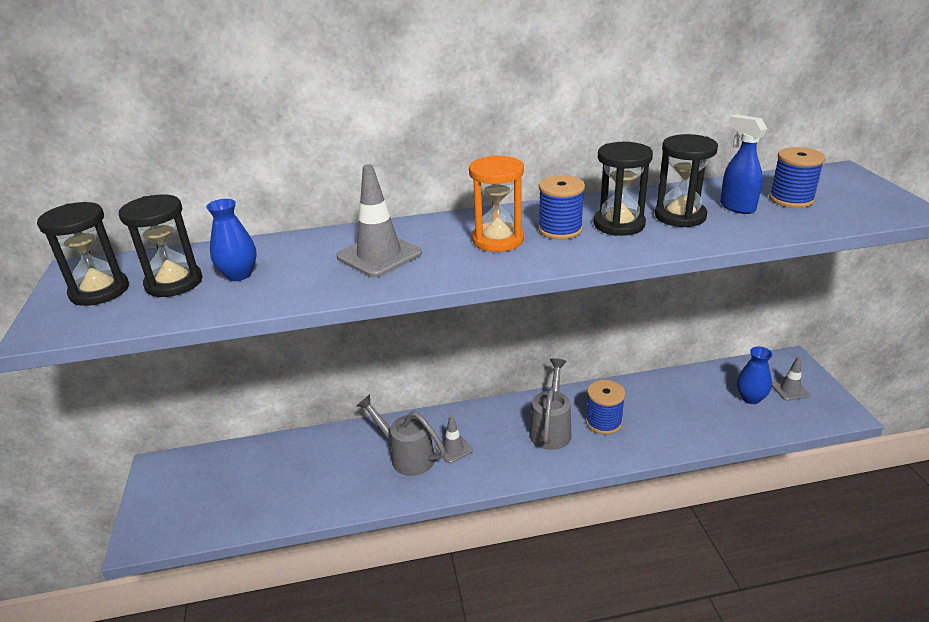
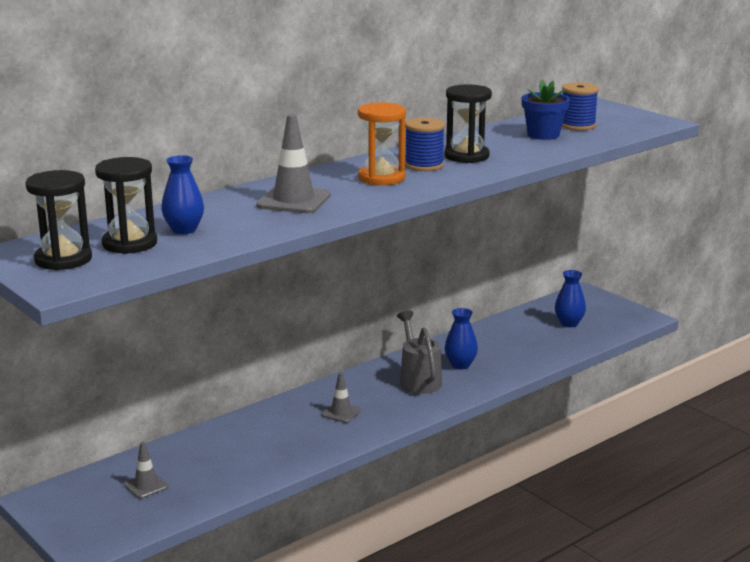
camera: 30 degrees left, 10 degrees down
grey watering can [357,394,446,476] -> none
blue spool [586,380,625,435] -> blue vase [445,308,478,369]
black hourglass [655,134,718,227] -> none
blue spray bottle [720,114,767,214] -> blue flower pot [522,80,570,140]
grey traffic cone [772,357,810,401] -> grey traffic cone moved to [124,442,168,499]

